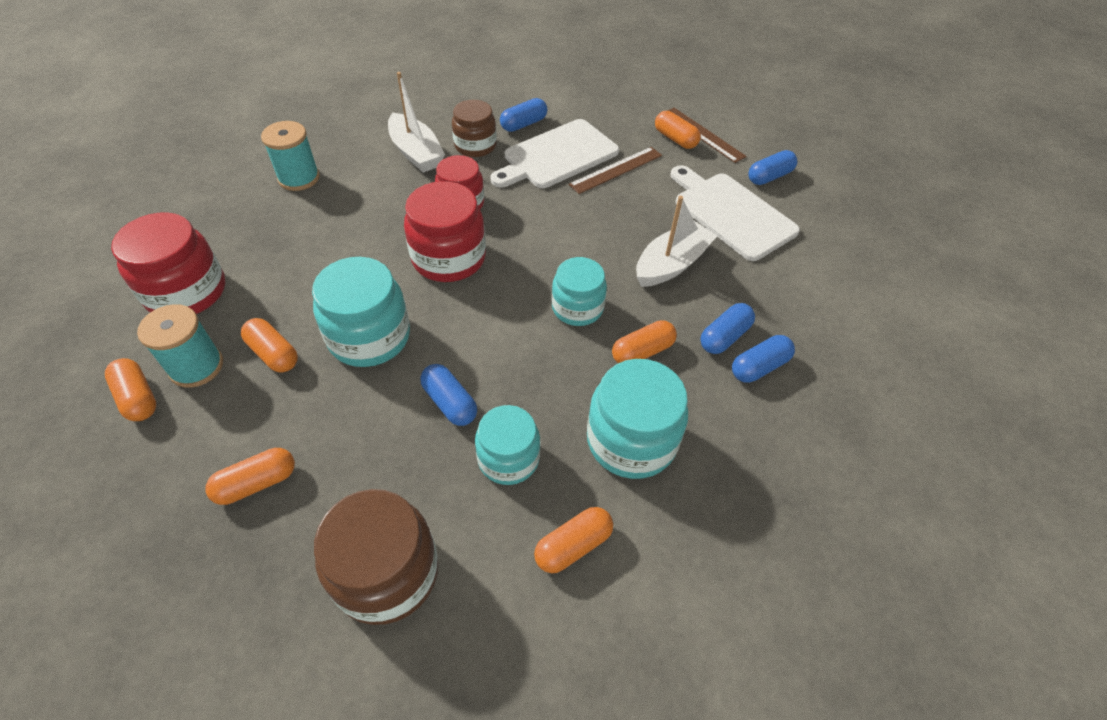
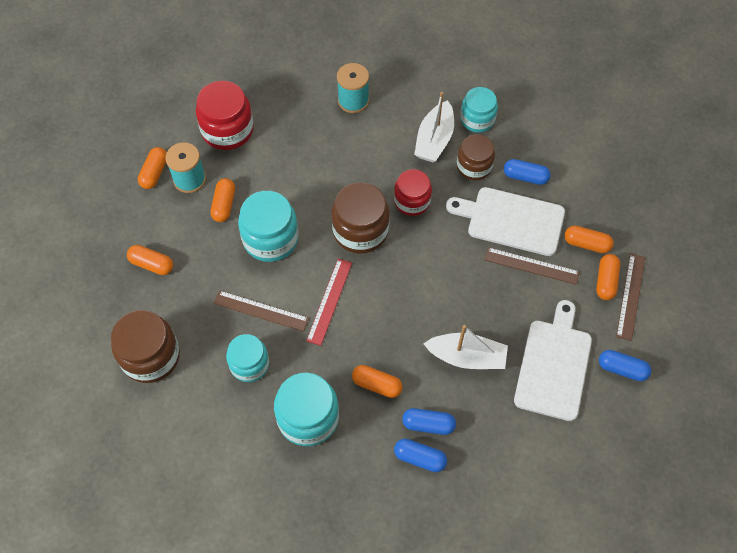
camera: 55 degrees right, 10 degrees up
red jar [404,181,486,282] -> brown jar [331,182,390,254]
blue capsule [420,364,477,426] -> brown ruler [214,291,309,332]
orange capsule [534,507,613,573] -> orange capsule moved to [564,226,614,253]
turquoise jar [552,257,607,326] -> turquoise jar moved to [460,87,498,133]
none -> red ruler [306,259,352,346]

